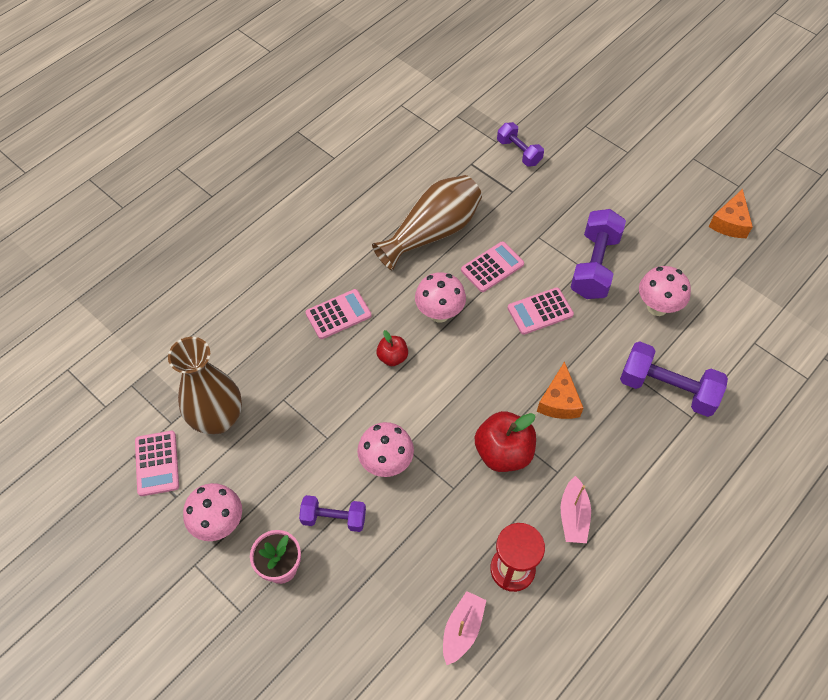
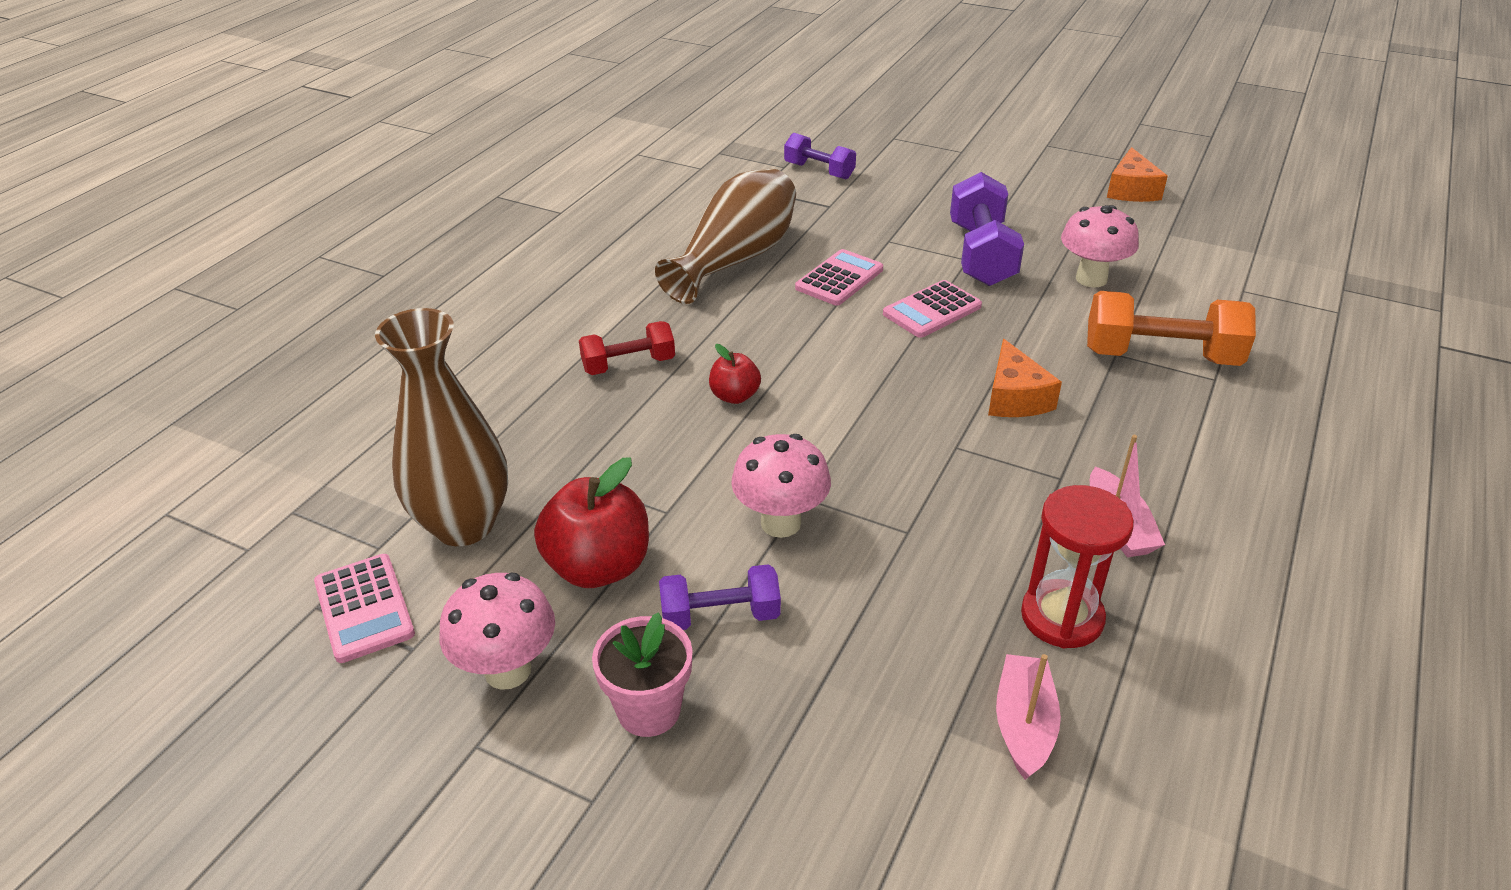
camera: 15 degrees left, 20 degrees down
pink calculator [306,289,372,339] -> red dumbbell [579,321,675,375]
pink mushroom [415,272,466,323] -> none
red apple [475,411,536,472] -> red apple moved to [534,457,649,588]
purple dumbbell [620,341,728,417] -> orange dumbbell [1087,291,1256,366]

